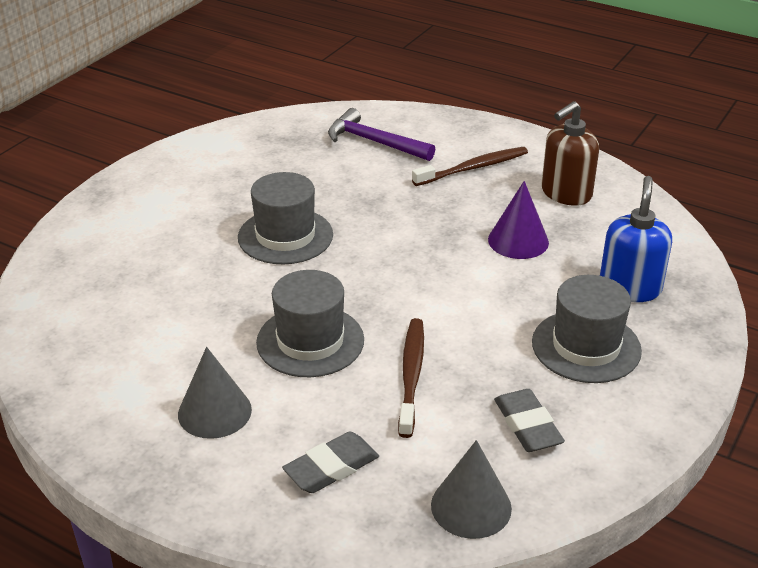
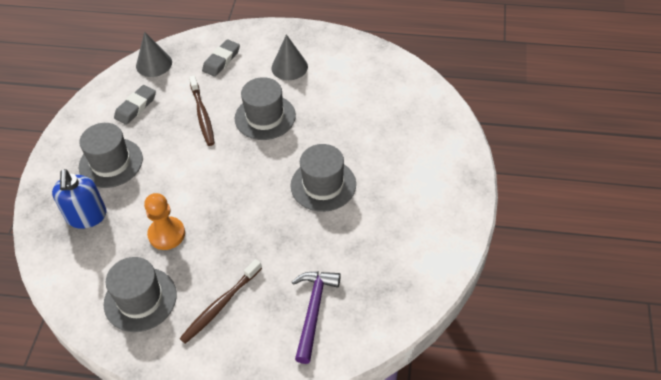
camera: 160 degrees right, 15 degrees up
purple hammer [328,108,435,161] -> purple hammer turned 90 degrees counterclockwise [292,272,341,364]
purple cone [488,181,549,259] -> orange pawn [144,193,185,250]
grey eraser [494,389,565,452] -> grey eraser turned 75 degrees clockwise [114,85,156,125]
brown soap dispenser [541,101,599,206] -> grey hat [104,257,177,332]

